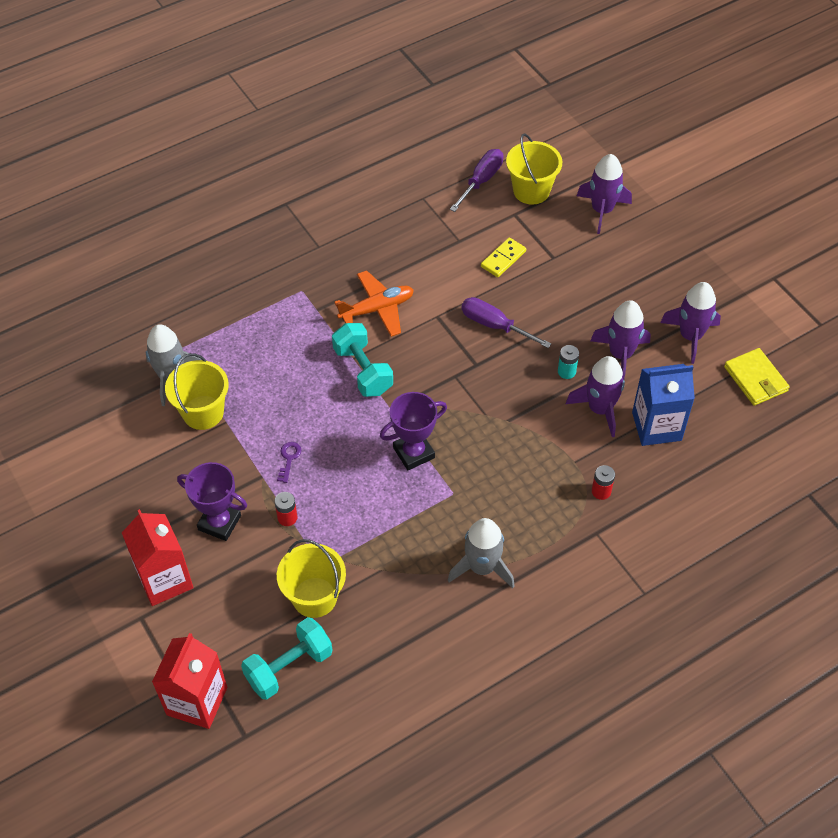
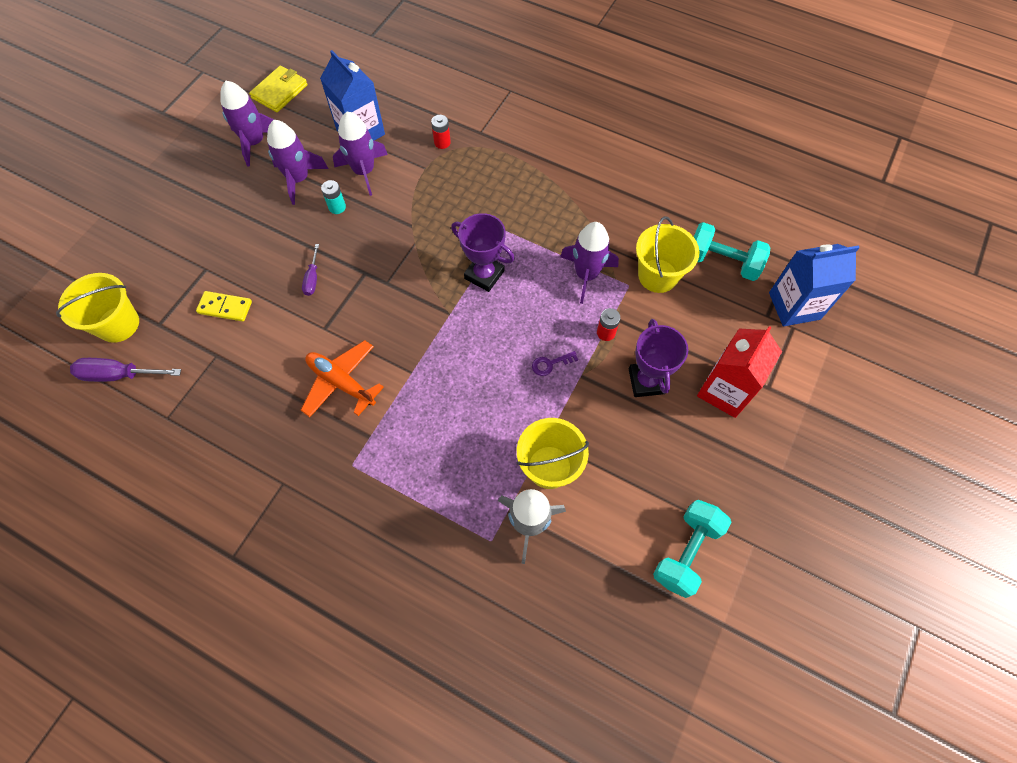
camera: 120 degrees left, 10 degrees up
red carton [152,633,227,729] -> blue carton [769,244,860,326]
turquoise dumbbell [332,323,393,397] -> turquoise dumbbell moved to [653,500,732,598]
grey rocket [448,518,514,588] -> none
purple screwdriver [462,297,551,348] -> purple screwdriver [302,244,319,296], size x0.59
purple rocket [577,154,632,234] -> purple rocket moved to [560,222,619,304]

